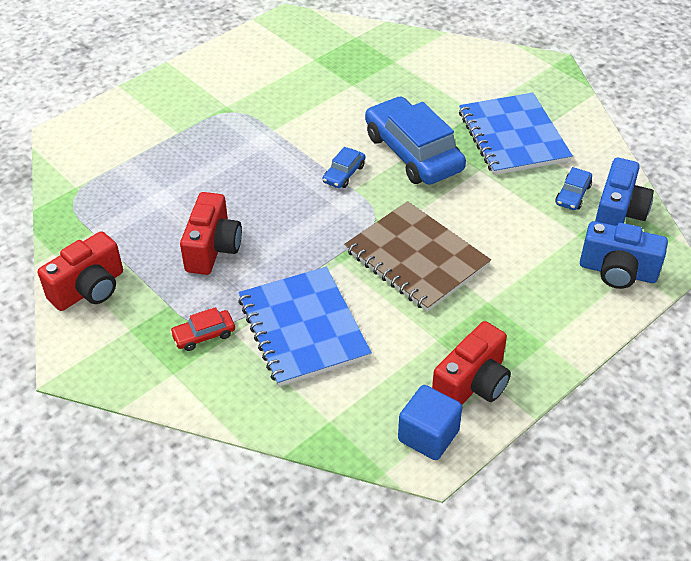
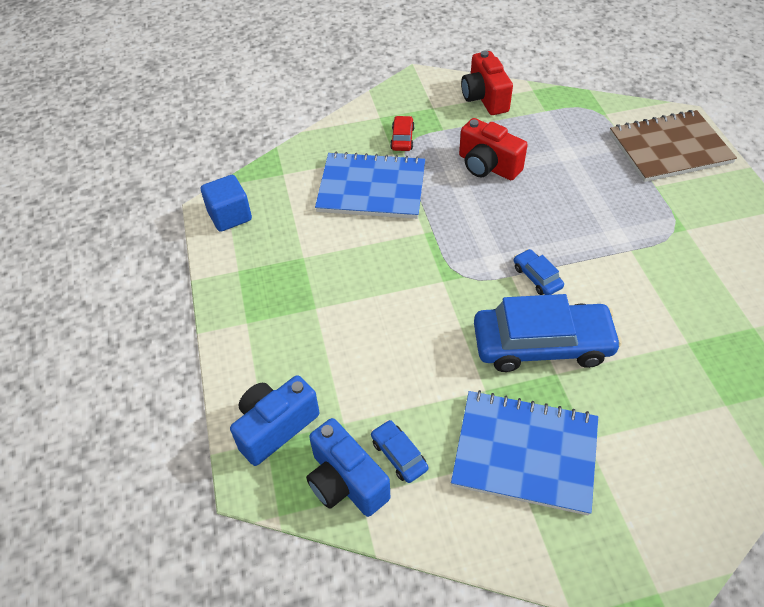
camera: 120 degrees right, 5 degrees up
brown notebook [344,201,491,312] -> brown notebook moved to [610,110,737,182]
red camera [432,321,511,404] -> none

